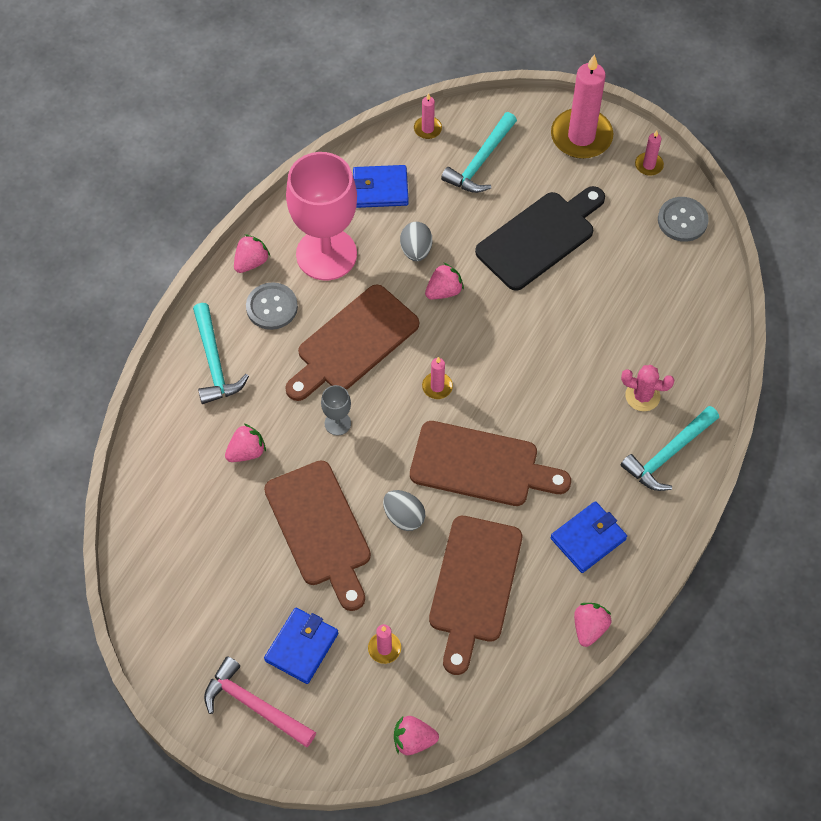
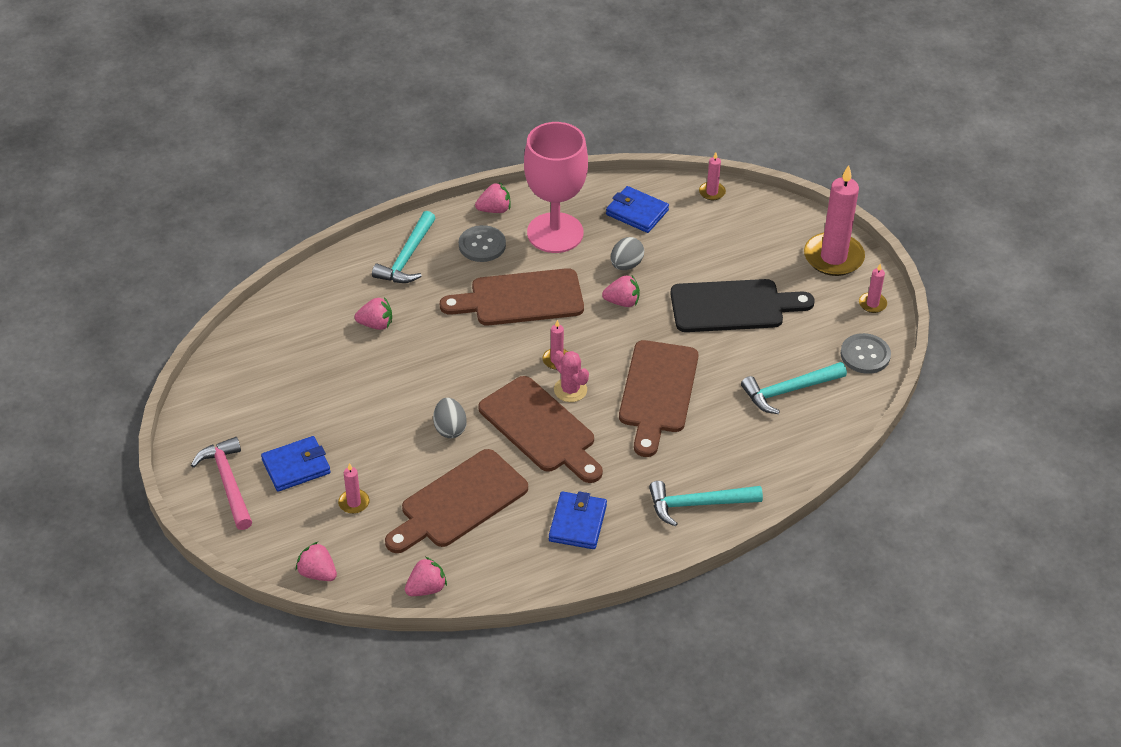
camera: 35 degrees right, 15 degrees down
brown cutting board [264,460,371,611] -> brown cutting board moved to [619,340,699,457]
grey goblet [321,385,351,436] -> none
turquoise hammer [441,112,517,193] -> turquoise hammer moved to [741,362,847,414]
blue wallet [550,501,627,573] -> blue wallet turned 75 degrees counterclockwise [549,491,607,549]
pink strawberry [574,603,611,647] -> pink strawberry moved to [405,557,447,596]
pink cactus [621,365,675,411] -> pink cactus moved to [553,350,589,402]

